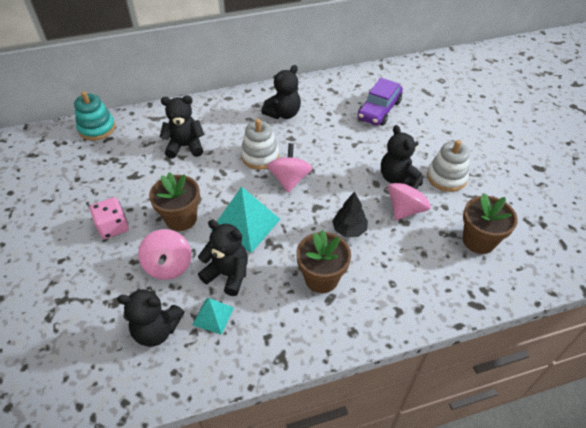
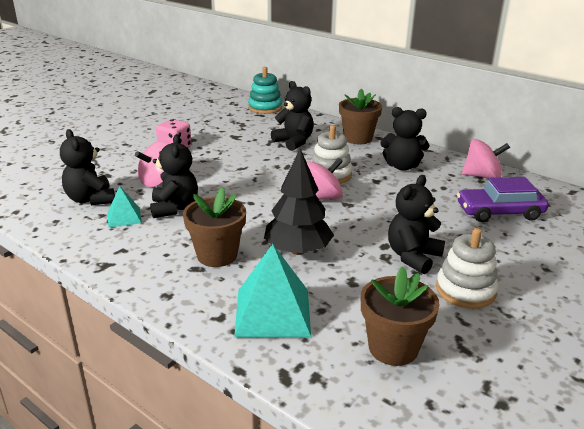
camera: 55 degrees right, 20 degrees down
brown flower pot [149,172,200,231] -> brown flower pot moved to [339,89,382,144]
turquoise pyramid [210,186,280,253] -> turquoise pyramid moved to [234,244,311,338]
black tree [332,192,368,237] -> black tree [264,149,334,255], size x1.57
pink spinning top [388,174,431,220] -> pink spinning top moved to [462,139,510,179]

